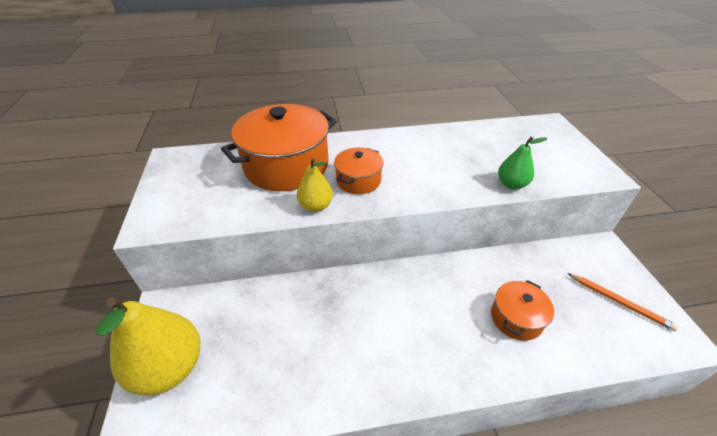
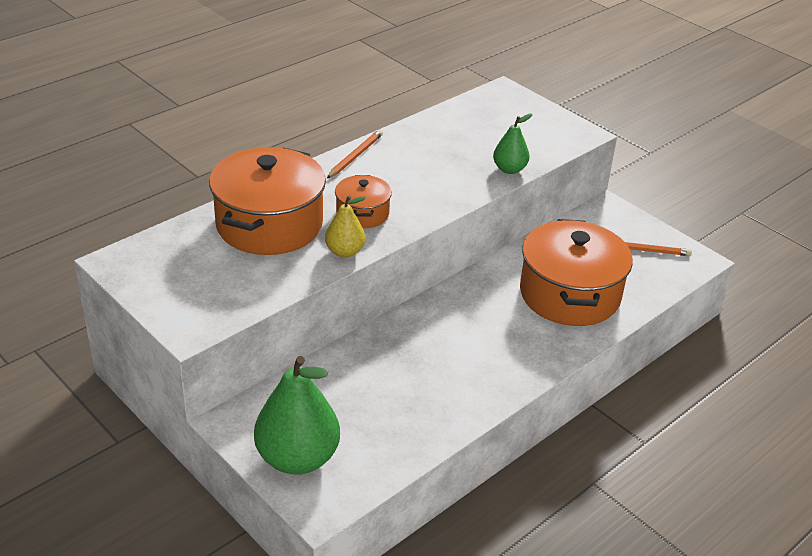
camera: 35 degrees left, 5 degrees down
yellow pear [96,297,200,395] -> green pear [254,356,340,475]
orange pot [491,280,554,341] -> orange pot [520,219,633,326], size x1.96
none -> orange pencil [327,130,383,178]

